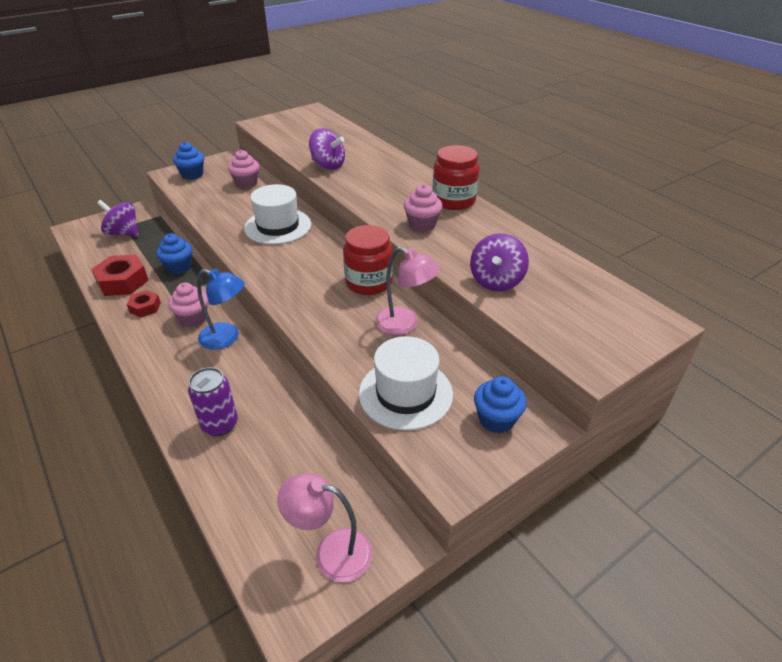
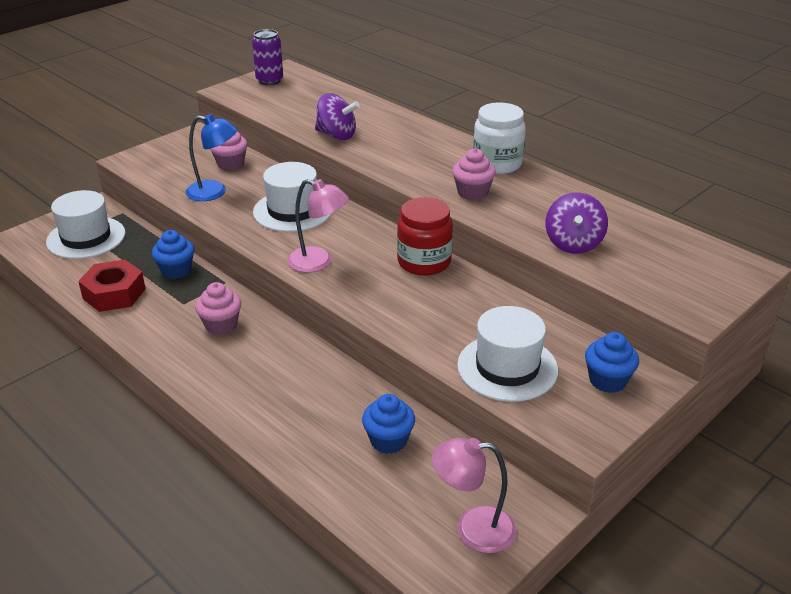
camera: 10 degrees left, 5 degrees down
purple spinning top [97,200,139,237] -> white hat [46,190,125,259]
red nut [126,290,161,317] -> none
blue cupcake [173,142,204,180] -> blue cupcake moved to [362,394,415,454]
purple can [188,367,238,436] -> purple can moved to [252,29,283,86]
blue lamp [197,268,245,350] -> blue lamp moved to [186,114,237,201]
pink lamp [375,247,440,335] -> pink lamp moved to [287,179,349,273]
red jar [433,145,480,210] -> white jar [473,103,526,174]

